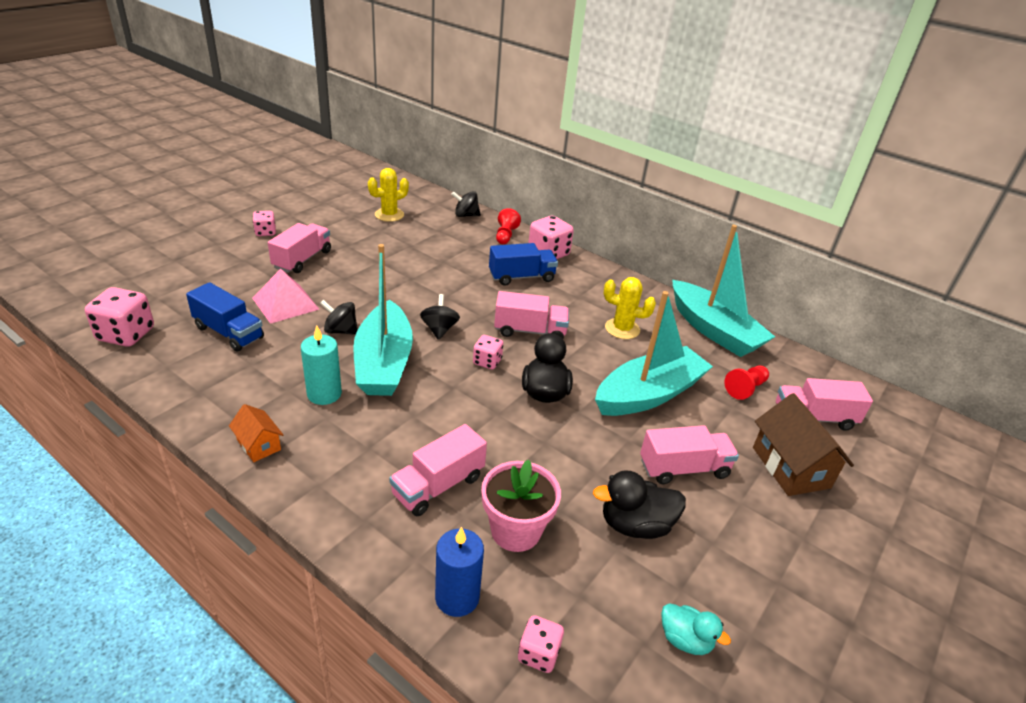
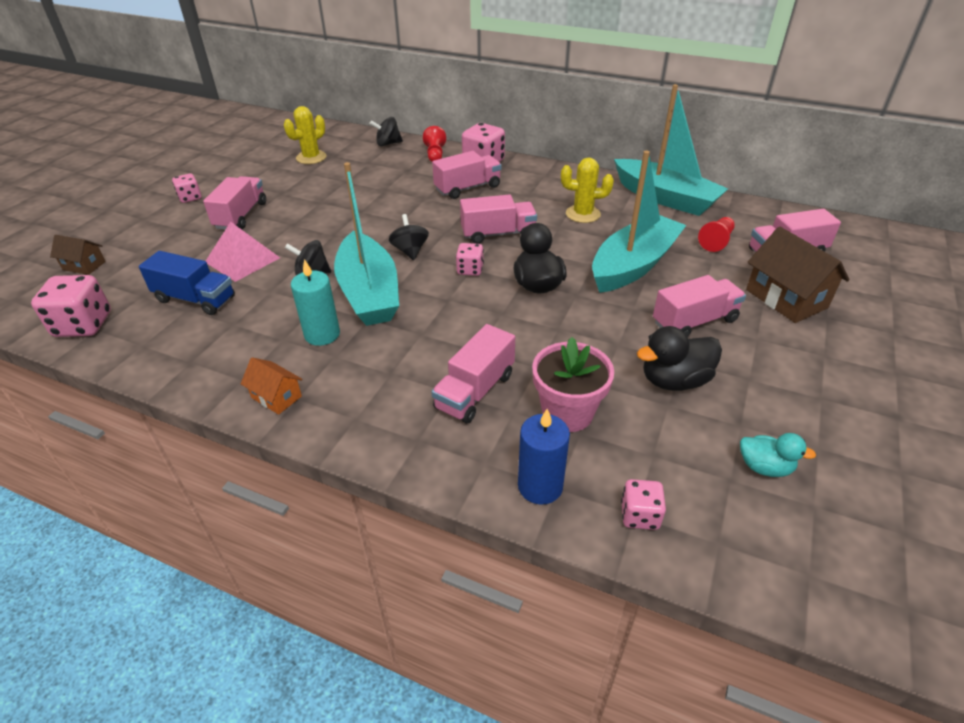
camera: 10 degrees left, 5 degrees up
blue truck [489,243,558,286] -> pink truck [432,151,502,199]
none -> brown house [50,235,106,275]

